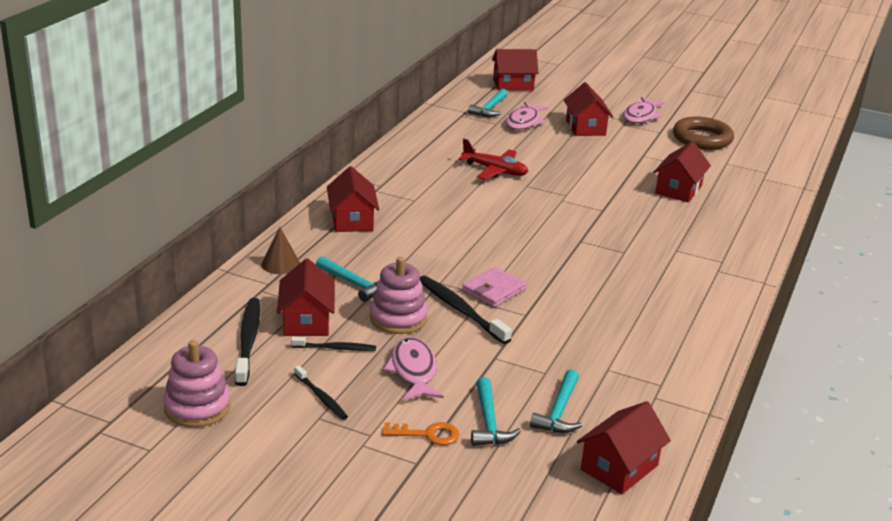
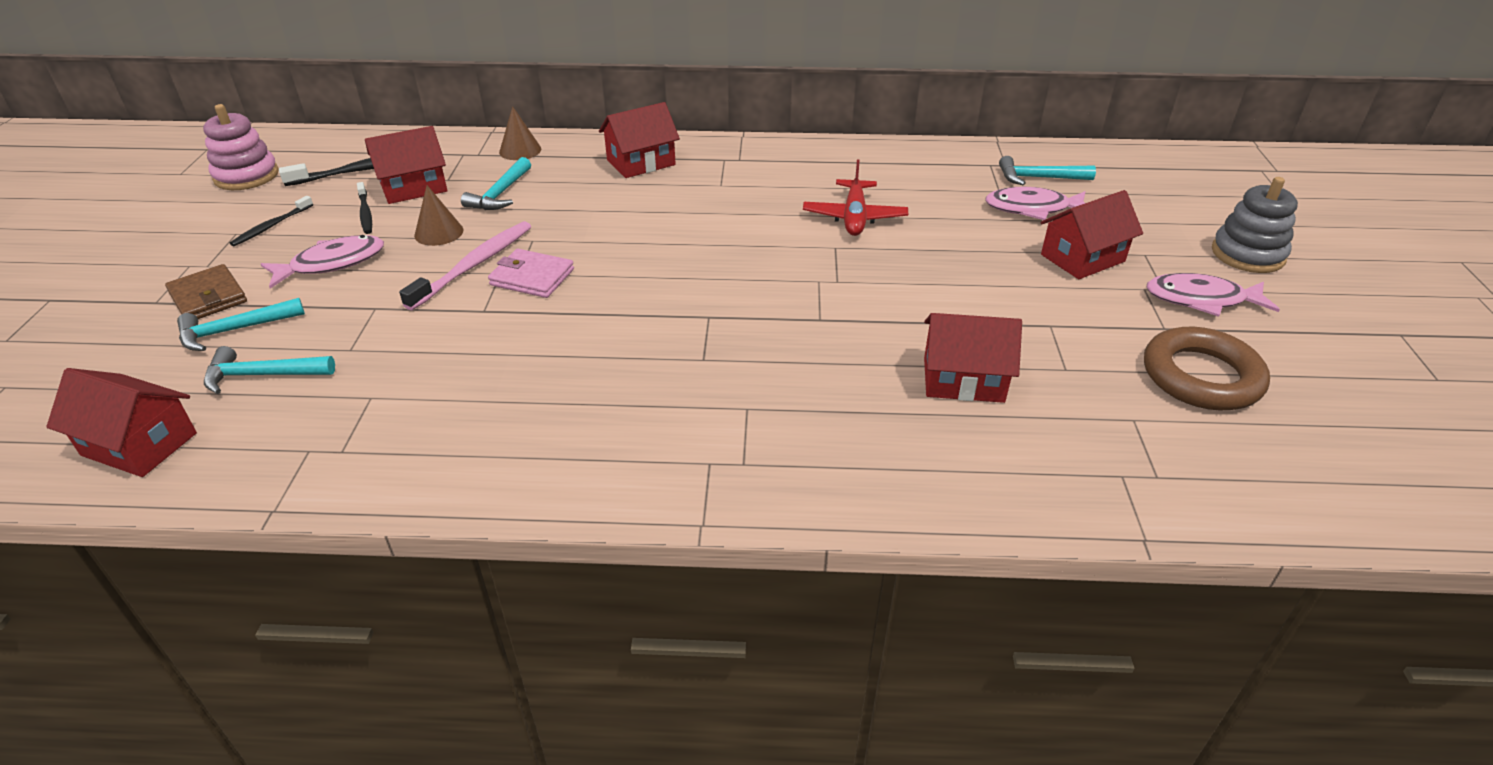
camera: 70 degrees right, 10 degrees up
pink stacking toy [370,257,428,334] -> brown cone [414,185,464,246]
orange key [382,422,459,445] -> brown wallet [165,264,247,319]
black toothbrush [420,275,512,344] -> pink toothbrush [399,221,531,310]
red house [492,49,538,91] -> none
none -> grey stacking toy [1212,177,1298,273]

